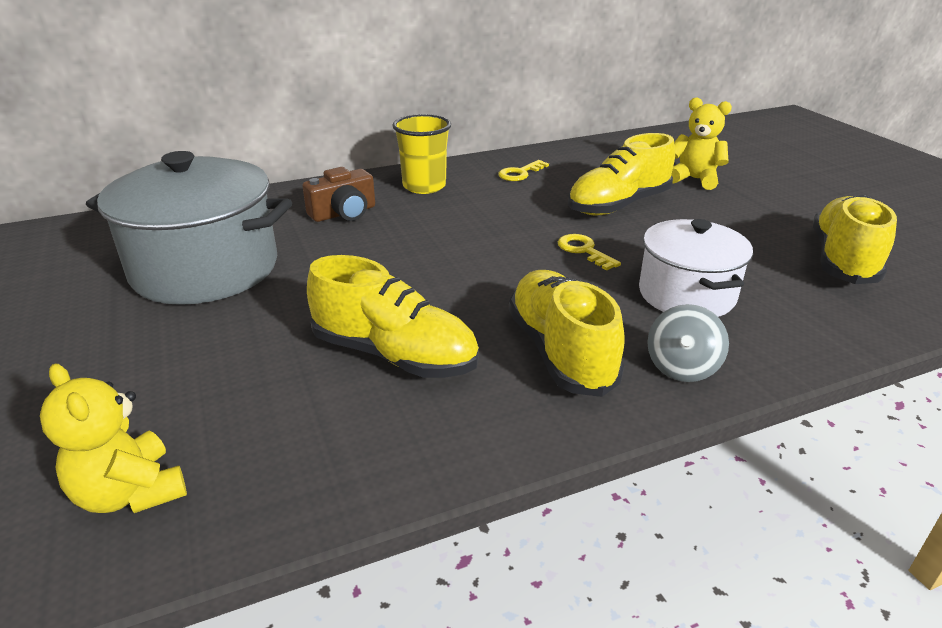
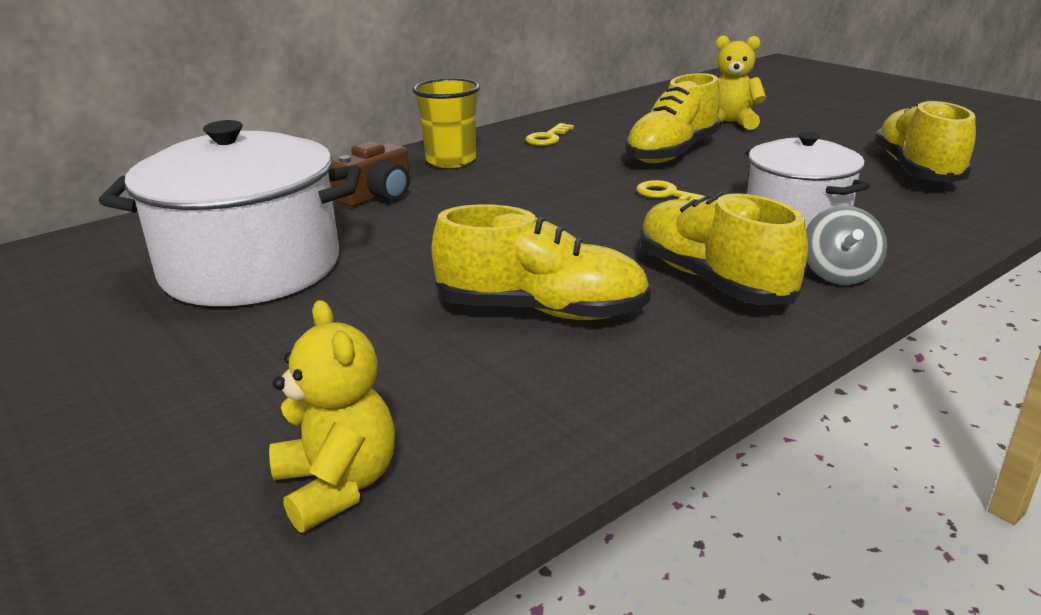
camera: 15 degrees left, 5 degrees down
yellow teddy bear [40,363,187,513] -> yellow teddy bear turned 150 degrees counterclockwise [269,300,395,533]
grey pot [86,151,292,305] -> white pot [99,120,361,306]

